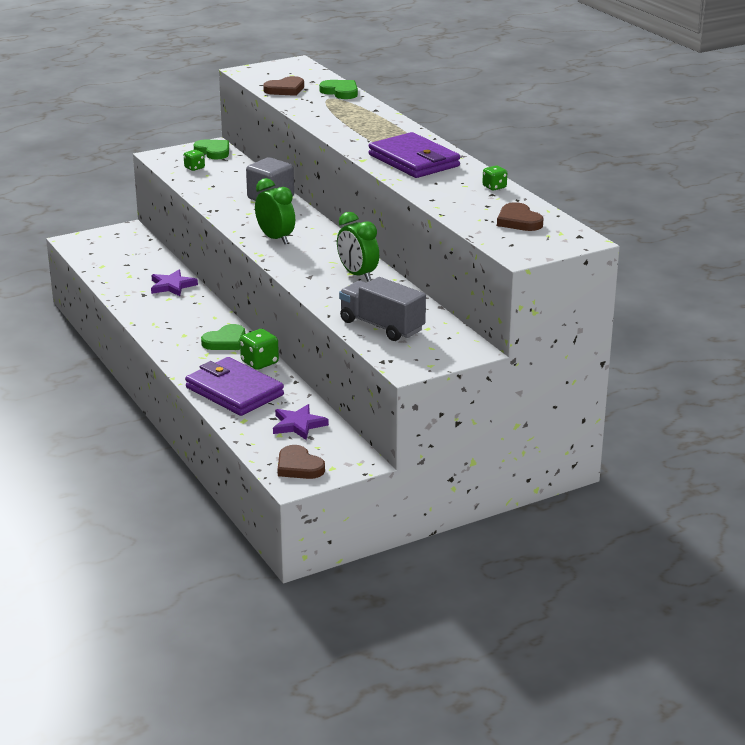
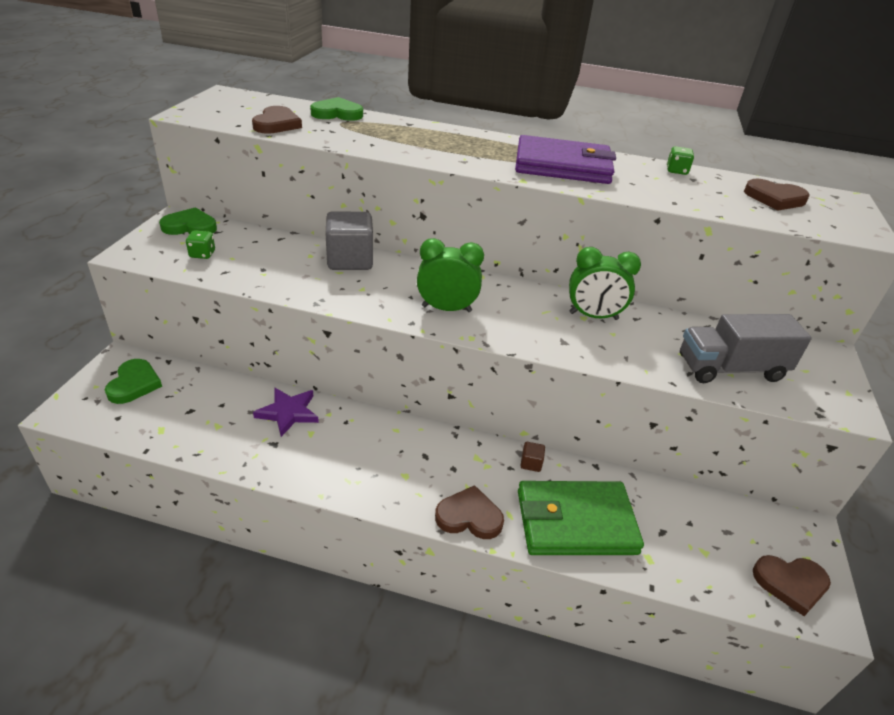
camera: 50 degrees left, 10 degrees up
purple wallet [185,357,284,416] -> green wallet [518,481,644,555]
green heart [201,324,245,350] -> green heart moved to [105,359,162,404]
green dice [240,329,279,370] -> brown cube [521,442,545,472]
purple star [273,404,329,440] -> none
none -> brown heart [435,485,504,539]

